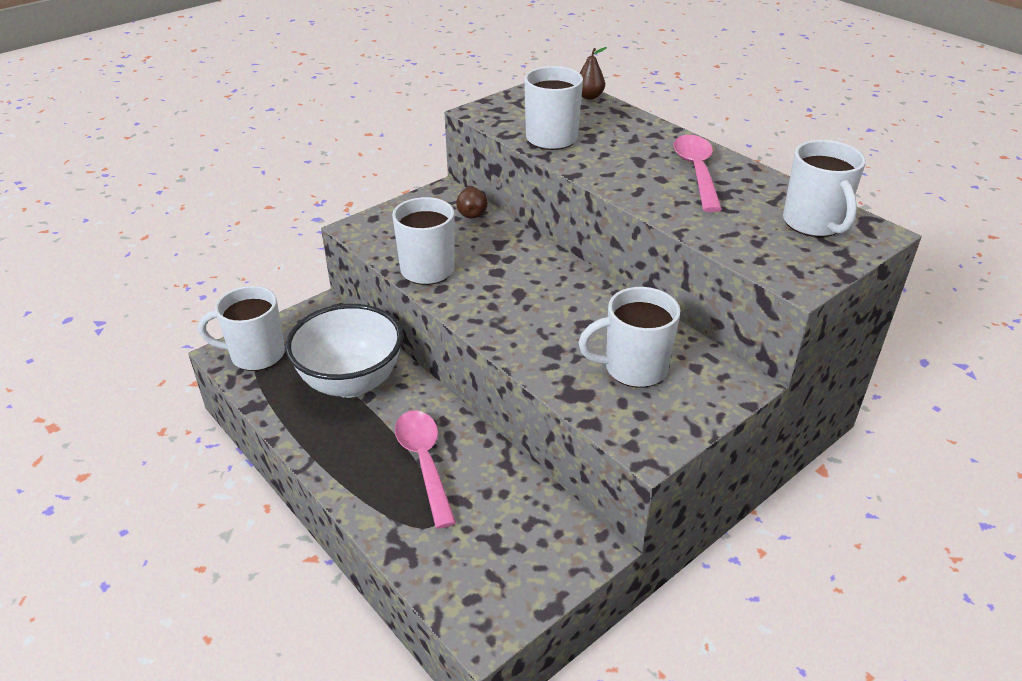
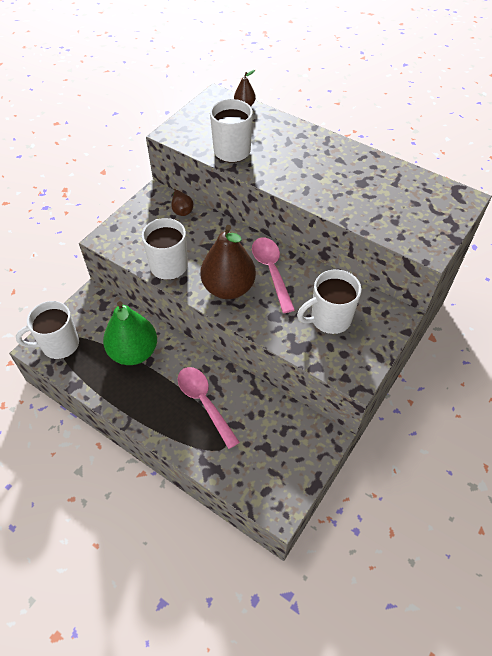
camera: 15 degrees left, 15 degrees up
white bowl [286,304,403,398] -> green pear [103,301,157,365]
pink spoon [673,135,722,212] -> pink spoon moved to [252,237,295,313]
white mug [783,140,866,237] -> none
none -> brown pear [200,225,256,299]

